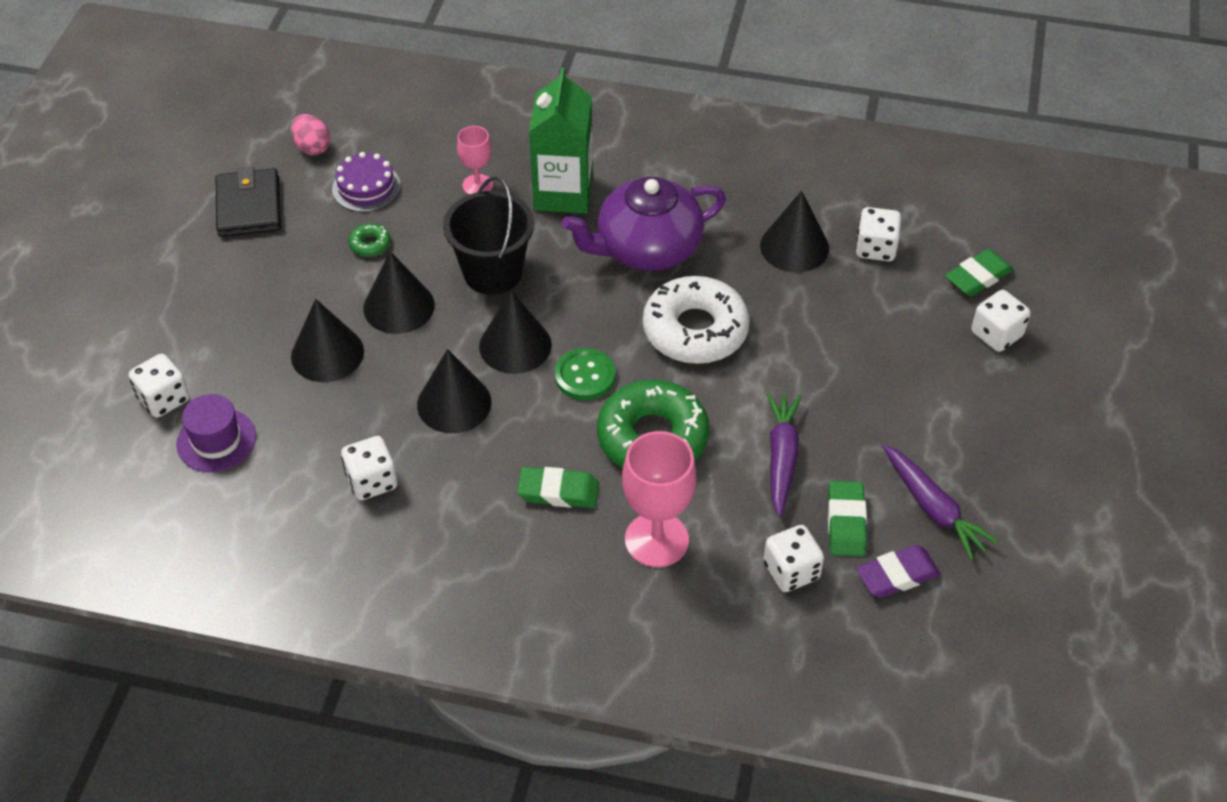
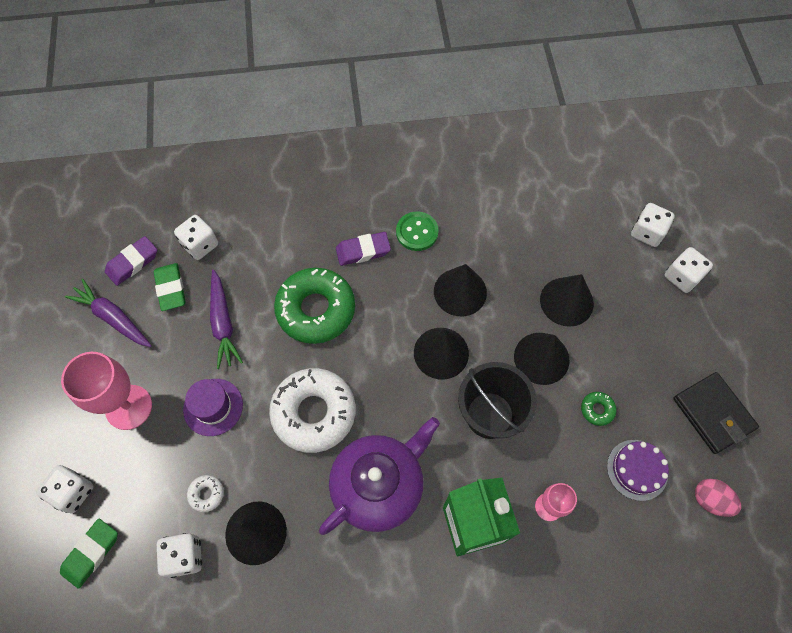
camera: 160 degrees right, 15 degrees up
purple hat [176,394,256,472] -> purple hat moved to [183,379,243,436]
white dice [341,436,397,500] -> white dice moved to [665,247,713,293]
green eraser [517,467,599,508] -> purple eraser [336,232,391,266]
green button [555,348,615,400] -> green button moved to [396,212,439,251]
pink goblet [622,431,696,567] -> pink goblet moved to [61,352,152,430]
none -> white donut [187,475,224,512]

